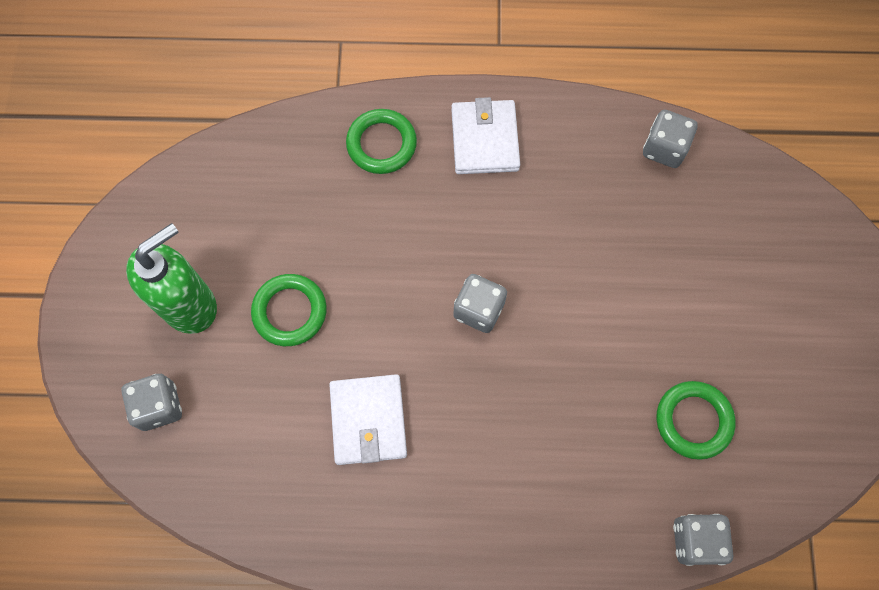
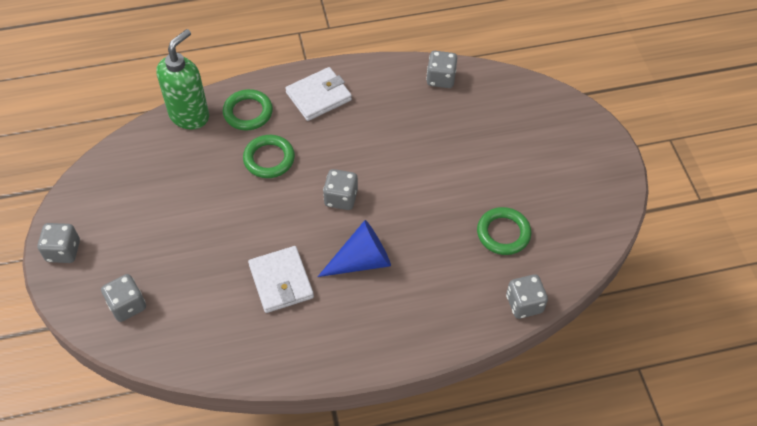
camera: 15 degrees left, 15 degrees down
green soap dispenser [126,223,217,334] -> green soap dispenser moved to [156,29,209,129]
green ring [251,274,327,346] -> green ring moved to [243,135,295,178]
white wallet [451,97,520,174] -> white wallet turned 75 degrees clockwise [285,67,352,121]
none -> grey dice [38,223,80,263]
none -> blue cone [318,220,391,277]

